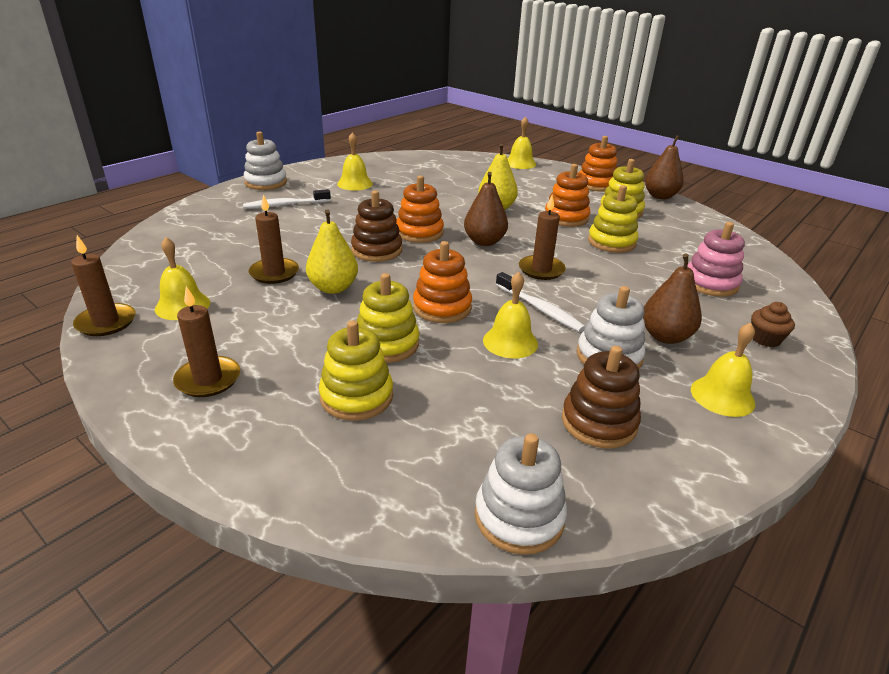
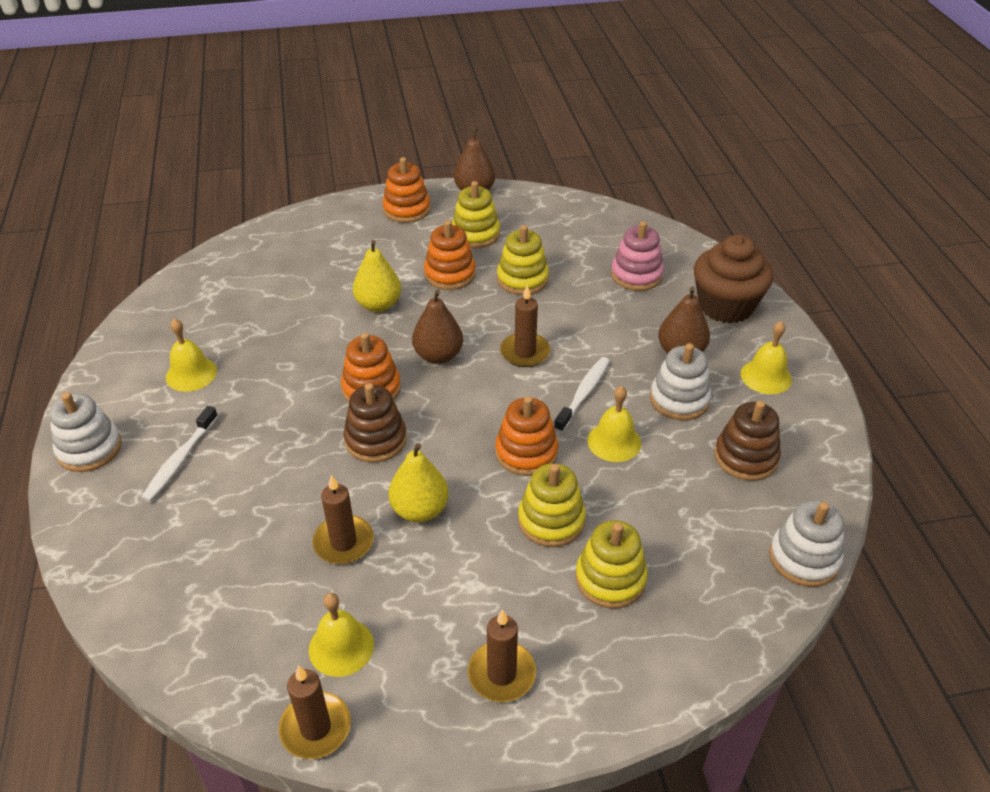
camera: 50 degrees left, 10 degrees up
white toothbrush [496,272,585,332] -> white toothbrush turned 60 degrees counterclockwise [554,357,610,433]
yellow bell [508,116,536,169] -> none
brown cupcake [751,302,795,347] -> brown cupcake [694,235,773,324], size x2.23

